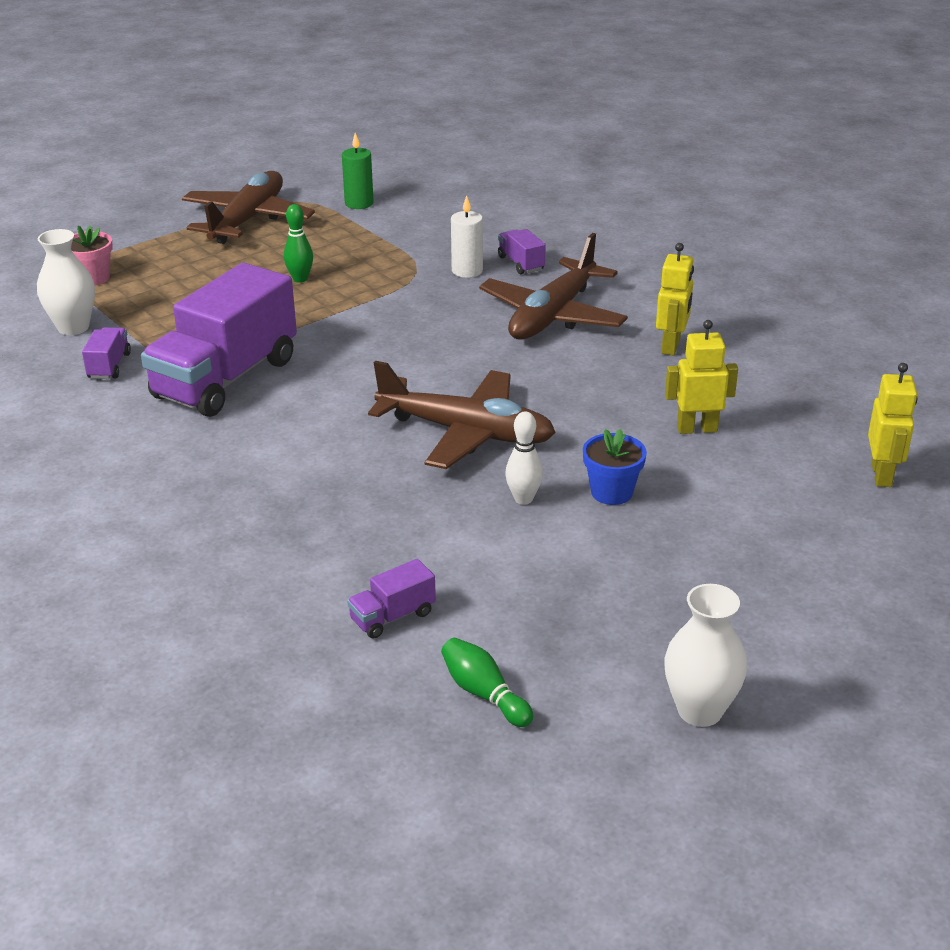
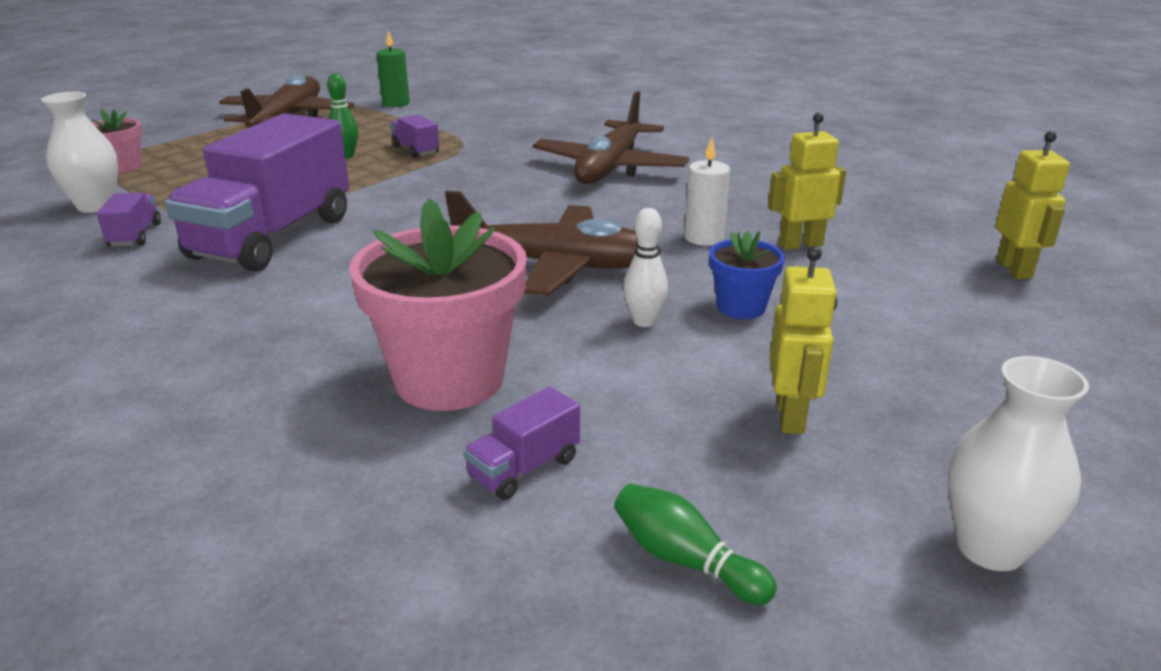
camera: 10 degrees left, 5 degrees down
white candle [451,195,483,278] -> white candle moved to [684,137,730,246]
purple truck [498,229,546,274] -> purple truck moved to [390,114,439,158]
yellow robot [656,243,694,356] -> yellow robot moved to [770,246,837,434]
none -> pink flower pot [349,198,527,411]

